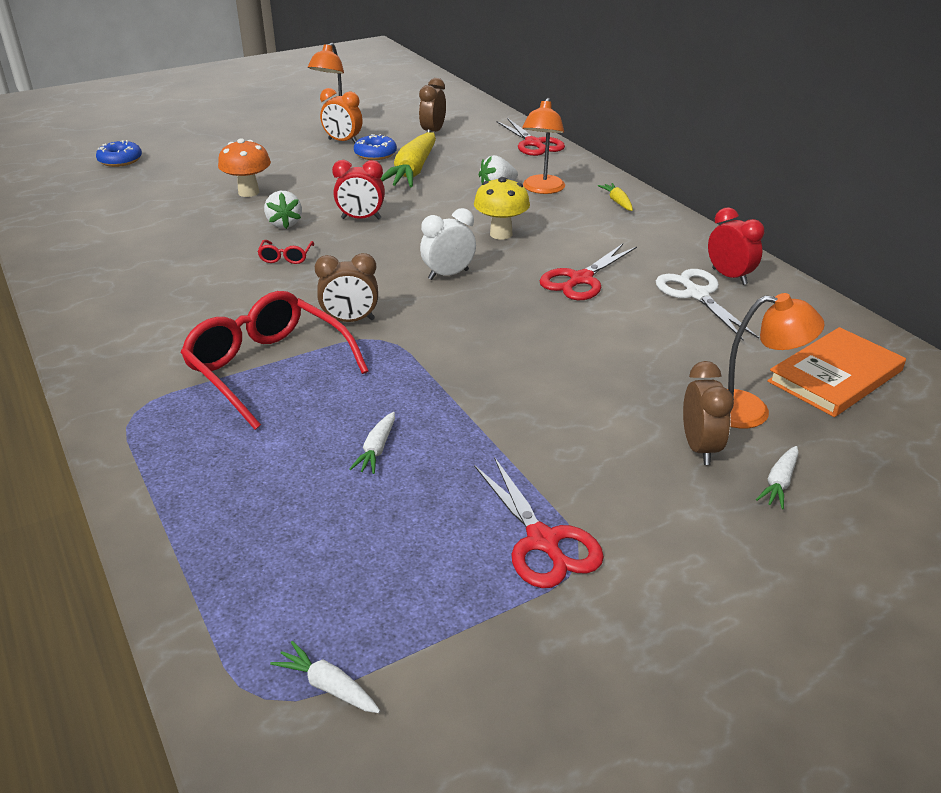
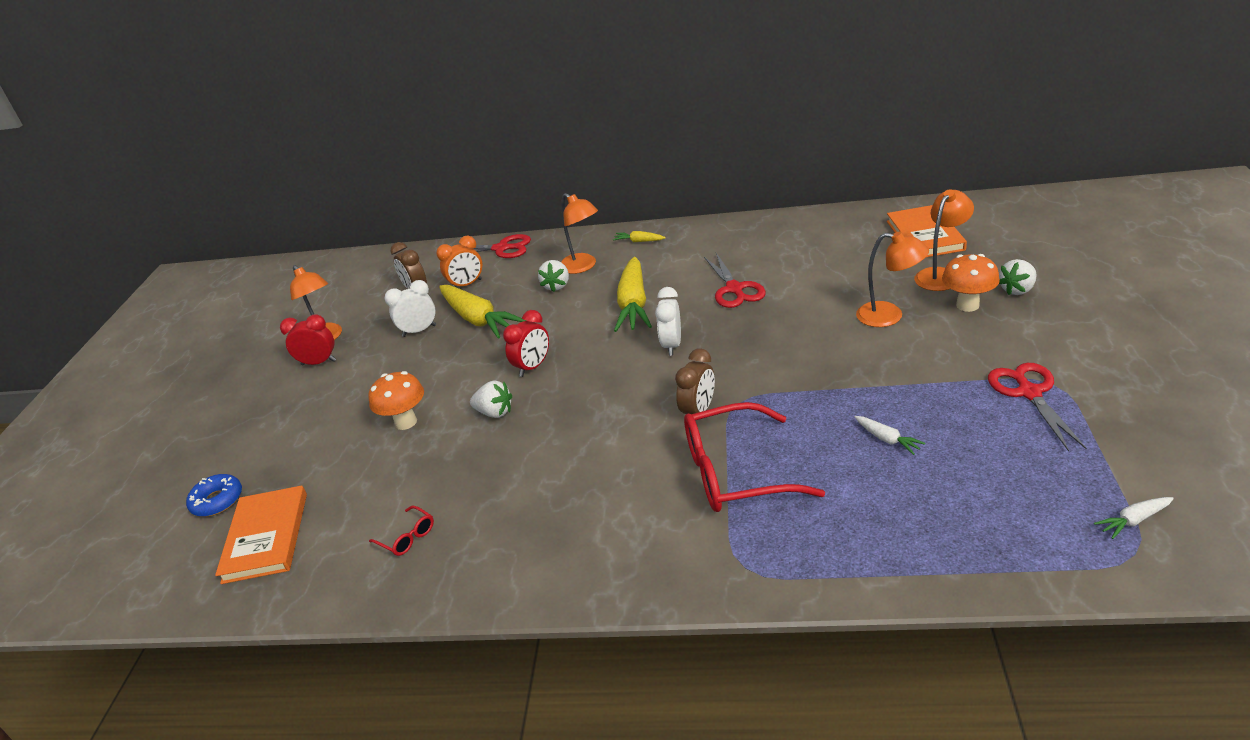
camera: 50 degrees left, 0 degrees up
red glasses [257,240,314,264] -> red glasses moved to [369,506,434,556]
orange clock [320,88,363,143] -> orange clock moved to [436,235,482,287]
blue donut [354,134,397,160] -> white clock [385,280,436,337]
yellow mushroom [474,177,530,240] -> yellow carrot [614,257,652,332]
red scissors [474,457,604,588] -> red scissors turned 105 degrees counterclockwise [988,363,1087,451]
white scissors [656,269,759,340] -> none
brown clock [683,361,734,465] -> orange mushroom [942,254,1000,312]
red clock [708,207,764,285] -> red clock moved to [280,314,336,366]
white carrot [756,446,799,509] -> white strawberry [999,259,1037,295]
none -> orange book [215,486,307,584]
none -> orange lamp [856,231,929,327]

